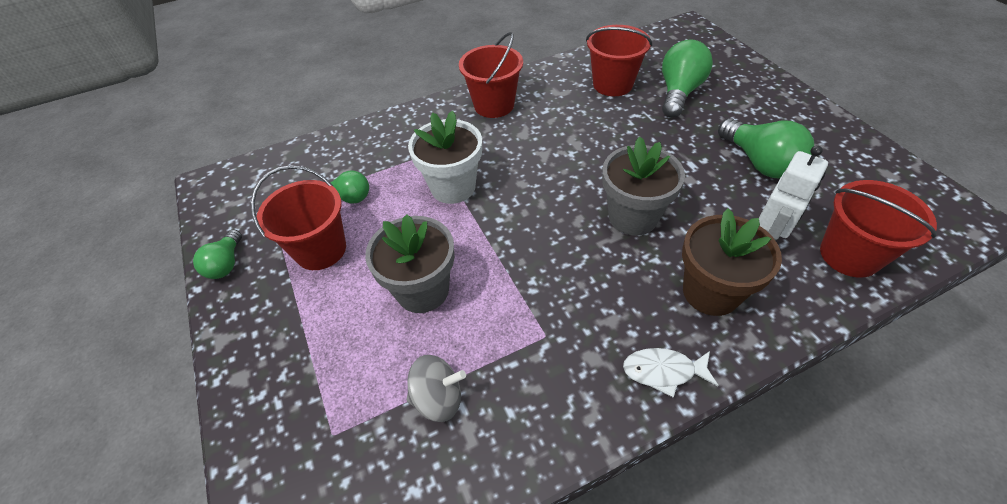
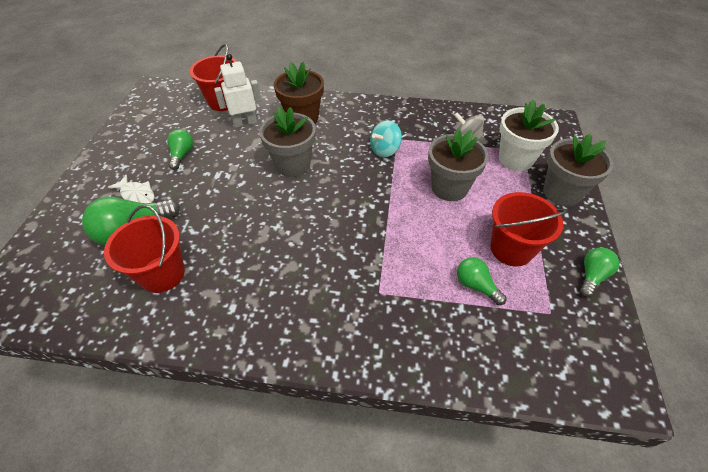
camera: 150 degrees left, 0 degrees up
white flower pot [408,111,482,204] -> white flower pot moved to [499,99,559,171]
red bucket [459,32,523,118] -> none
white fish [623,348,719,397] -> white fish moved to [108,175,154,203]
green light bulb [718,118,814,178] -> green light bulb [167,129,193,170], size x0.59
none -> turquoise spinning top [370,120,402,157]
none -> grey flower pot [543,134,613,206]

